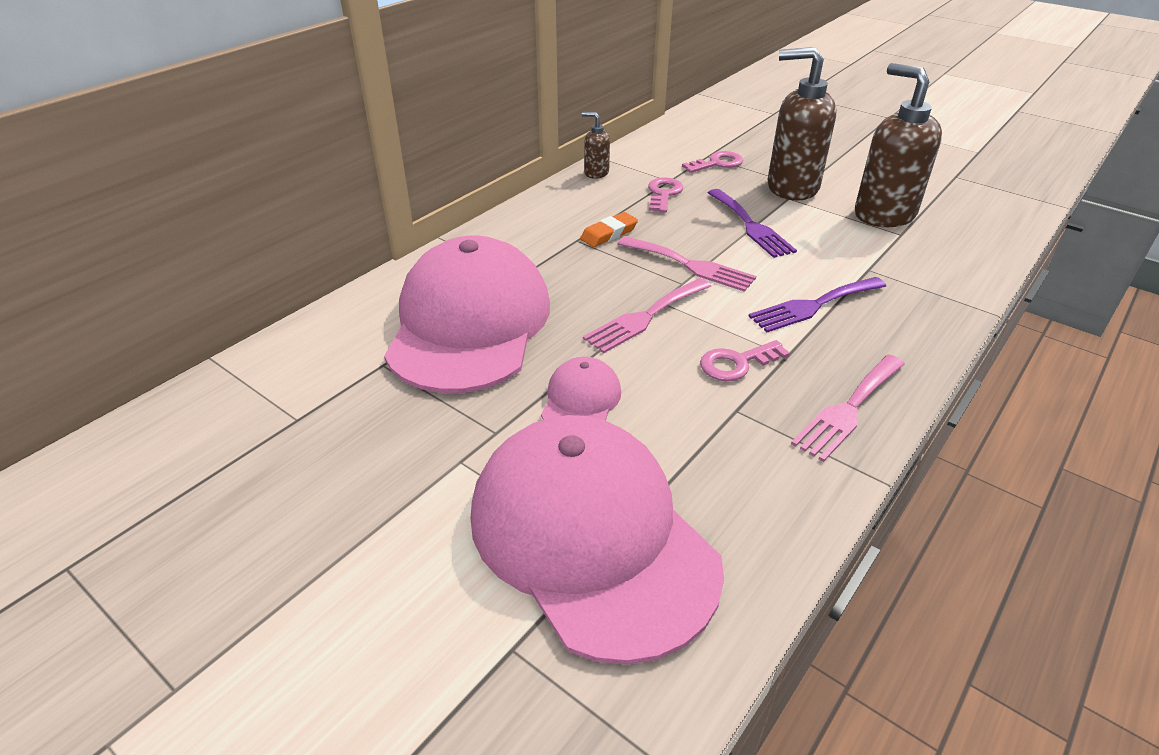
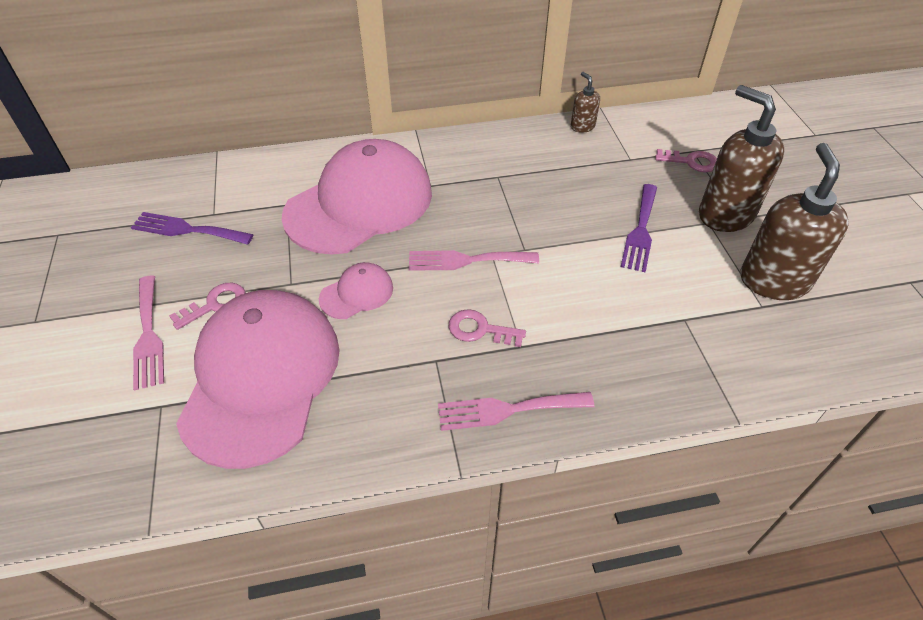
camera: 40 degrees right, 10 degrees up
orange eraser [580,212,638,247] -> none
pink fork [618,236,756,292] -> pink fork moved to [133,276,164,391]
pink key [648,177,683,212] -> pink key moved to [169,283,246,330]
purple fork [749,277,886,332] -> purple fork moved to [131,212,254,245]

